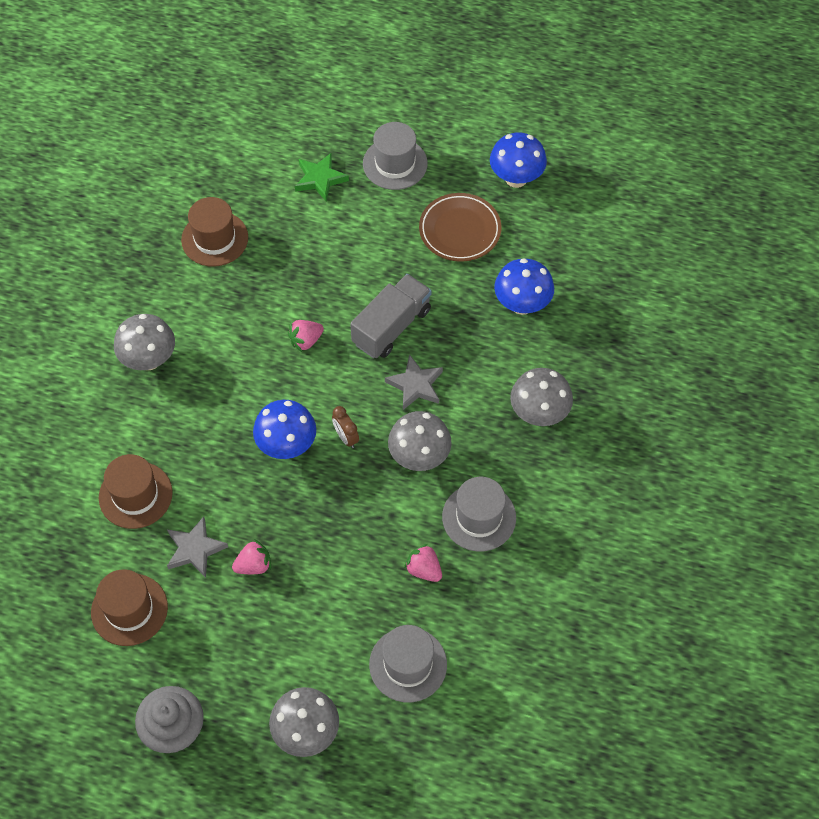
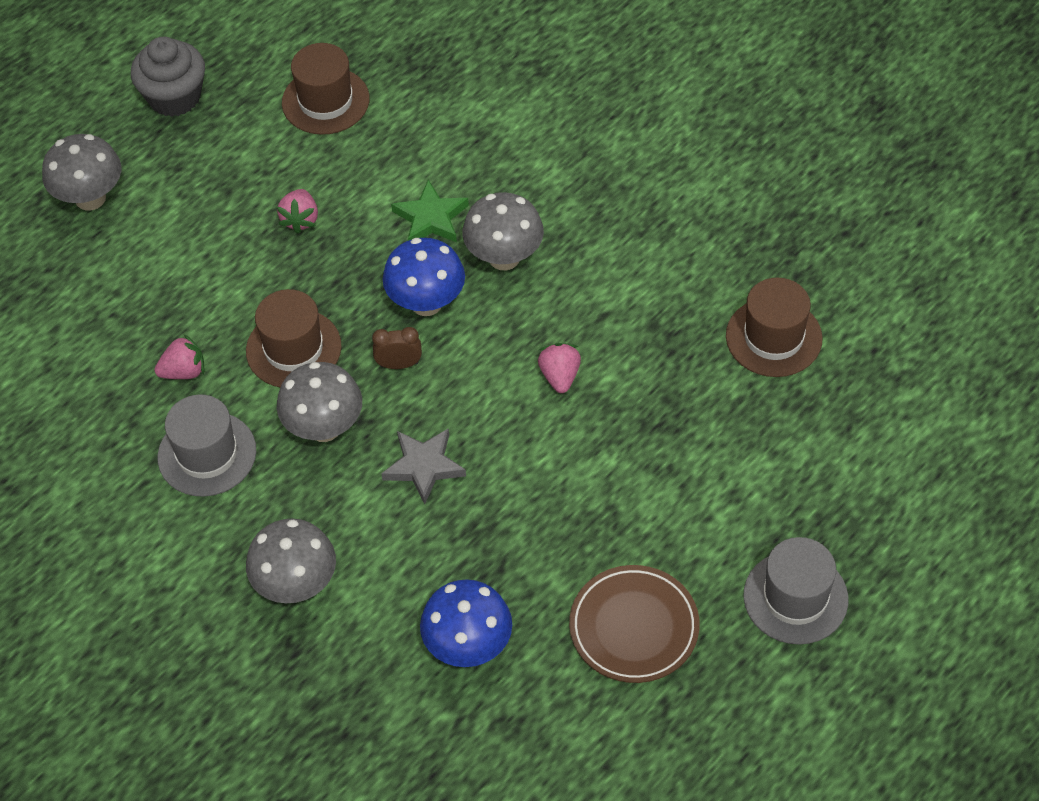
camera: 120 degrees right, 5 degrees down
brown hat [99,454,173,529] -> brown hat moved to [246,289,342,387]
grey mushroom [114,314,175,370] -> grey mushroom moved to [462,192,544,270]
grey star [167,516,228,578] -> none
green star [295,153,349,202] -> green star moved to [391,180,469,242]
grey truck [350,274,431,358] -> none
grey hat [369,625,447,702] -> none
blue mushroom [490,132,547,188] -> none

